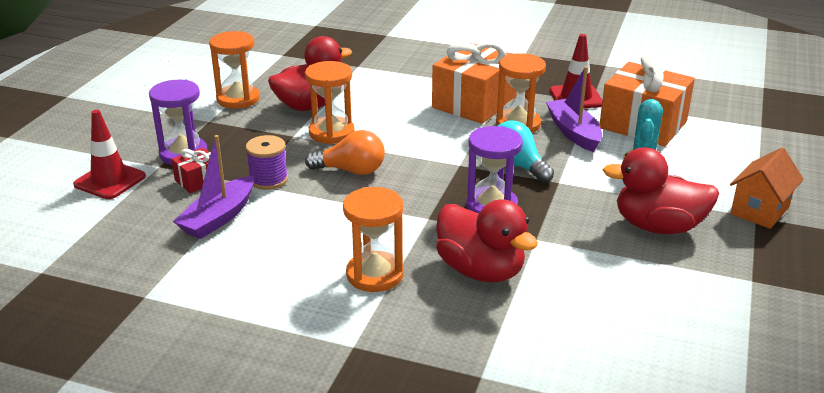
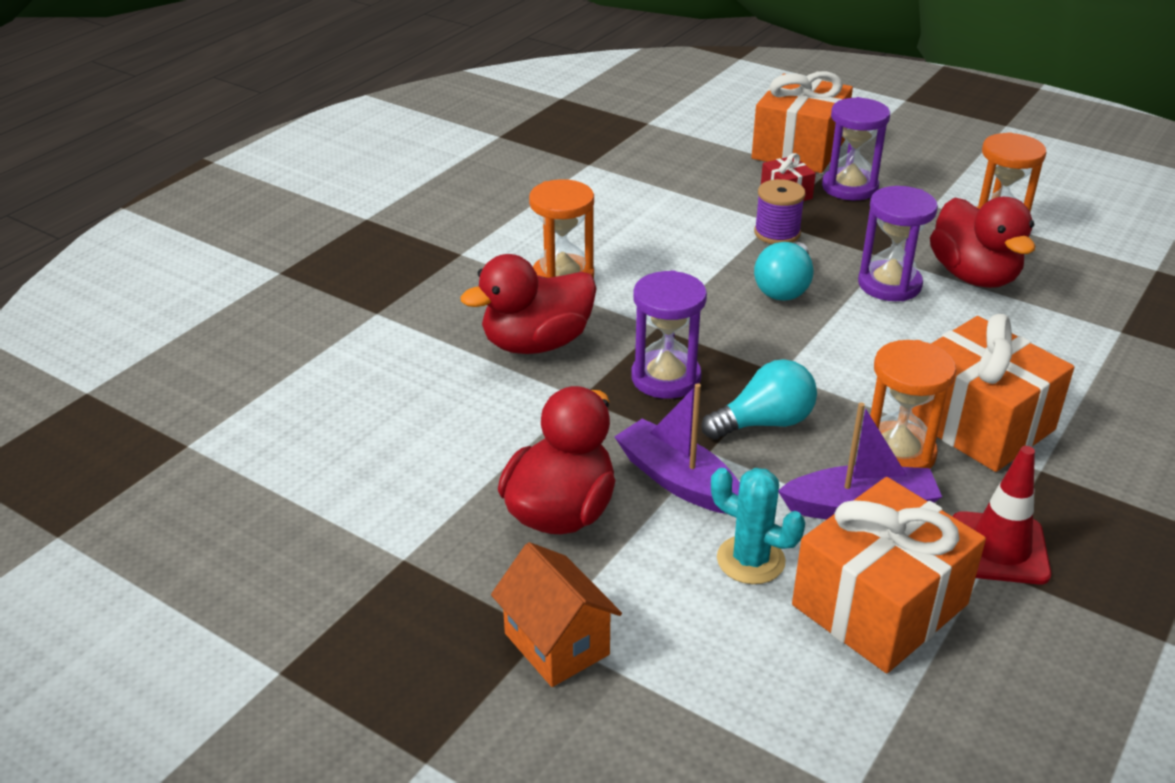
camera: 105 degrees right, 5 degrees up
red traffic cone [73,110,146,199] -> orange gift [751,71,853,173]
purple boat [173,135,254,239] -> purple boat moved to [614,383,740,514]
orange hourglass [305,61,354,144] -> purple hourglass [858,186,938,301]
orange light bulb [305,130,385,175] -> turquoise light bulb [754,242,814,301]

